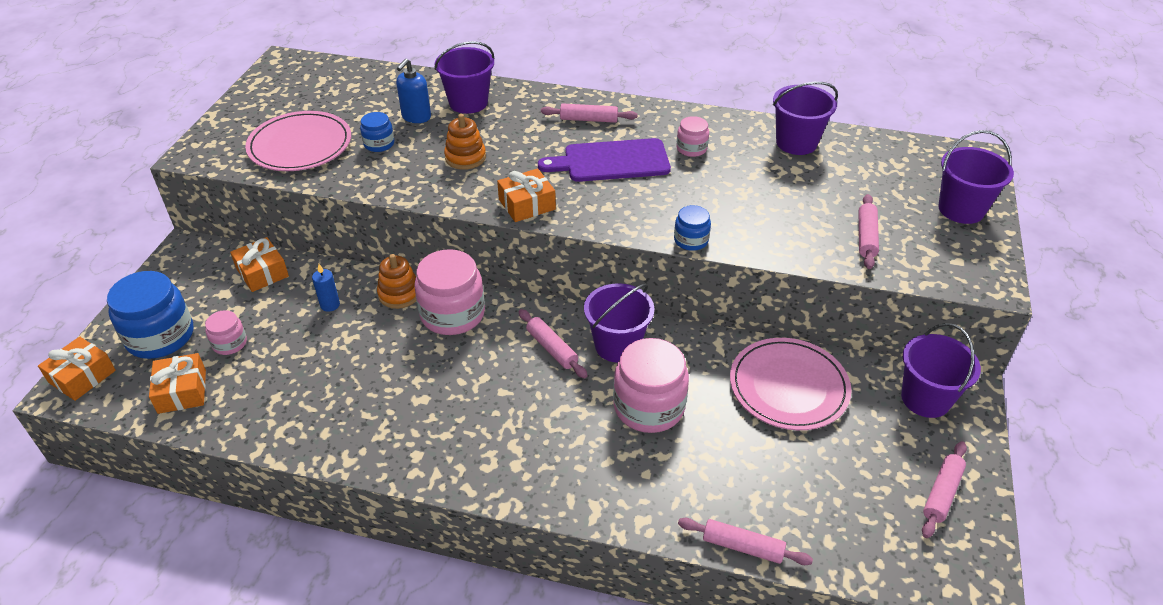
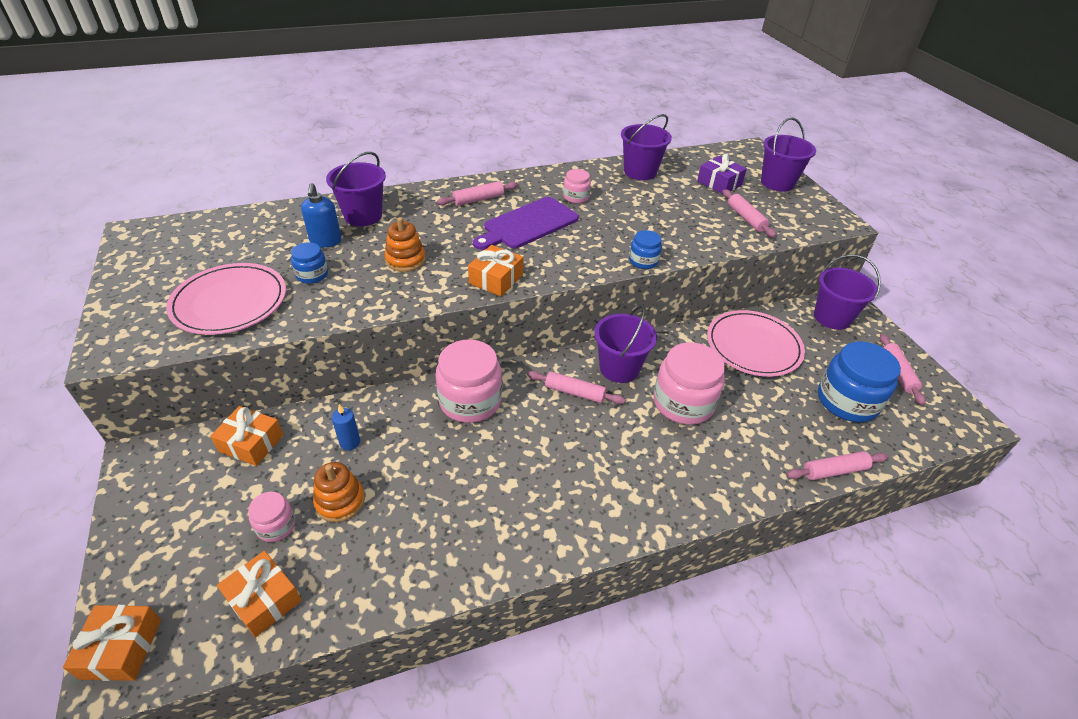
camera: 35 degrees left, 0 degrees up
blue jar [107,271,193,359] -> blue jar moved to [818,341,901,422]
orange stacking toy [377,254,416,309] -> orange stacking toy moved to [313,462,365,522]
none -> purple gift [697,154,747,194]

